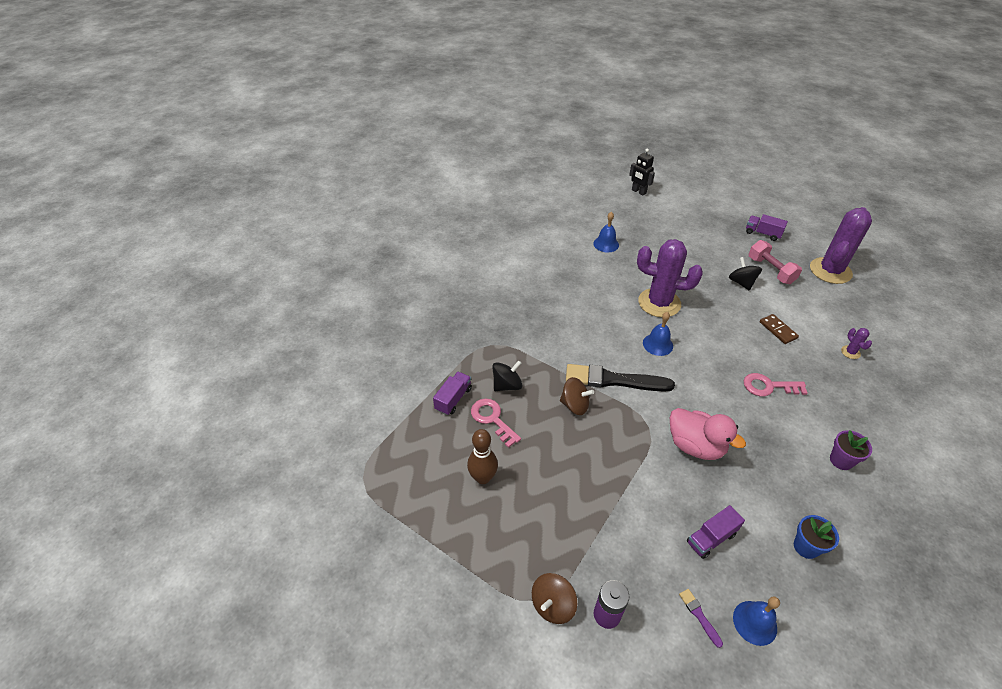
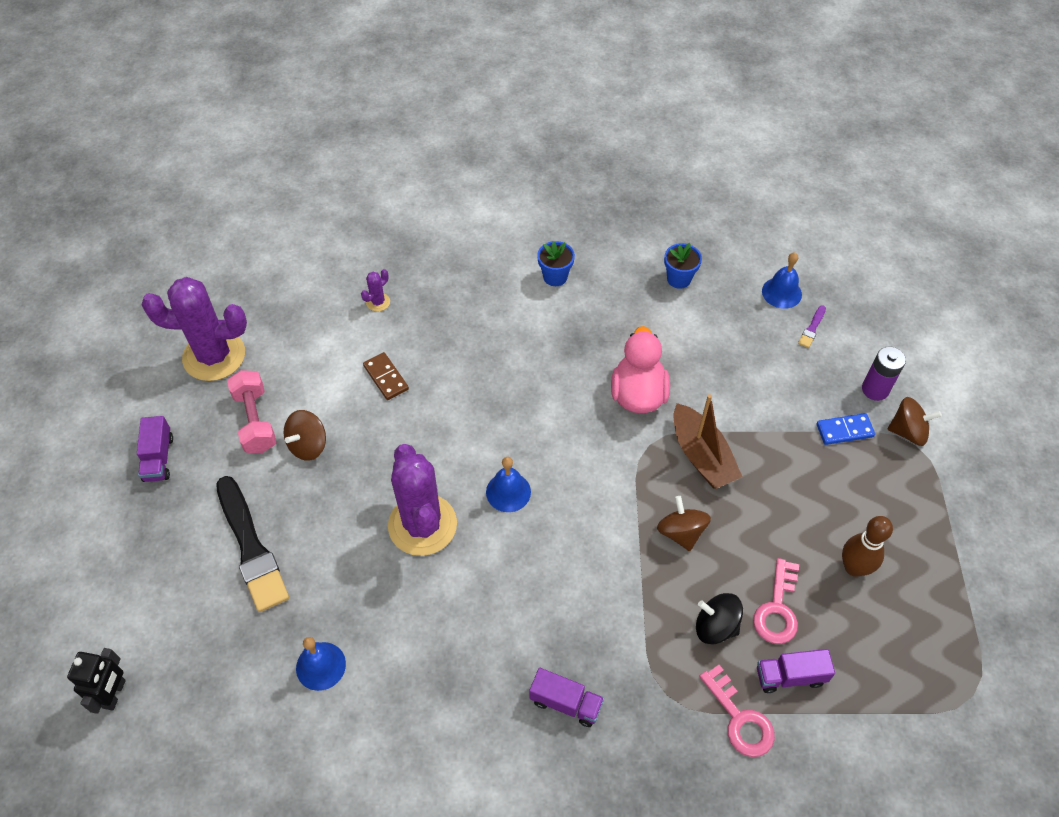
camera: 125 degrees left, 10 degrees up
black brush [566,364,675,392] -> black brush moved to [216,476,289,612]
purple truck [687,505,745,559] -> purple truck moved to [529,668,604,727]
black spinning top [729,257,762,291] -> brown spinning top [284,410,326,461]
pink key [744,373,808,396] -> pink key moved to [700,665,775,757]
pink dumbbell [749,240,802,284] -> pink dumbbell turned 45 degrees counterclockwise [227,370,277,453]
brown domino [760,314,799,344] -> brown domino turned 60 degrees counterclockwise [363,352,409,400]
purple flower pot [830,430,872,470] -> blue flower pot [537,241,575,286]
none -> brown boat [674,394,742,489]
none -> blue domino [817,413,875,445]

